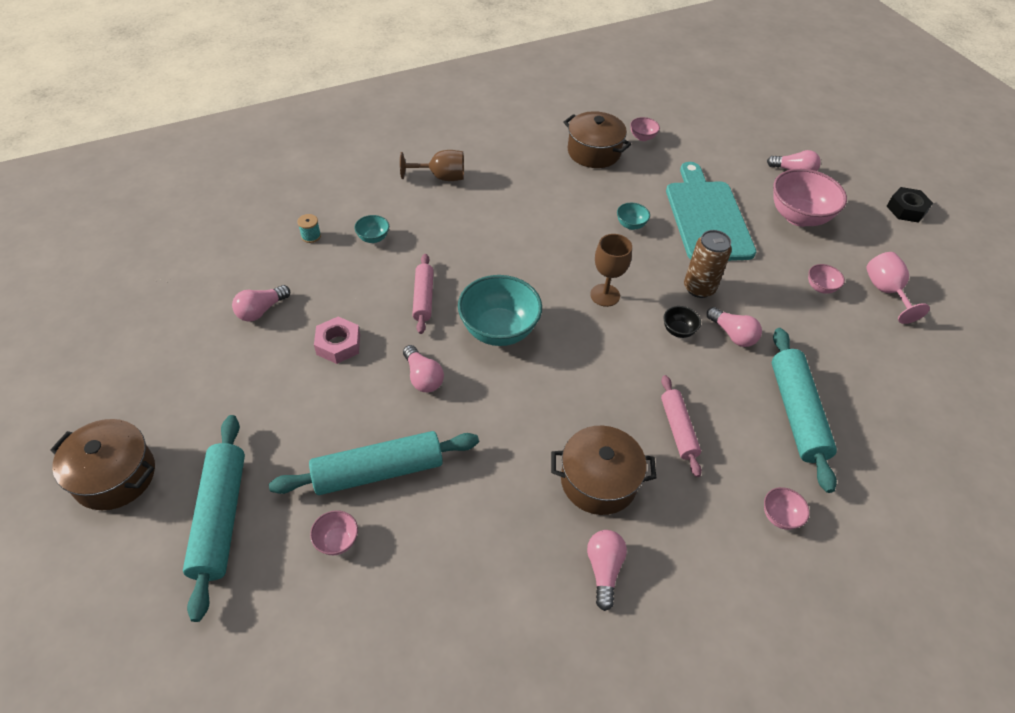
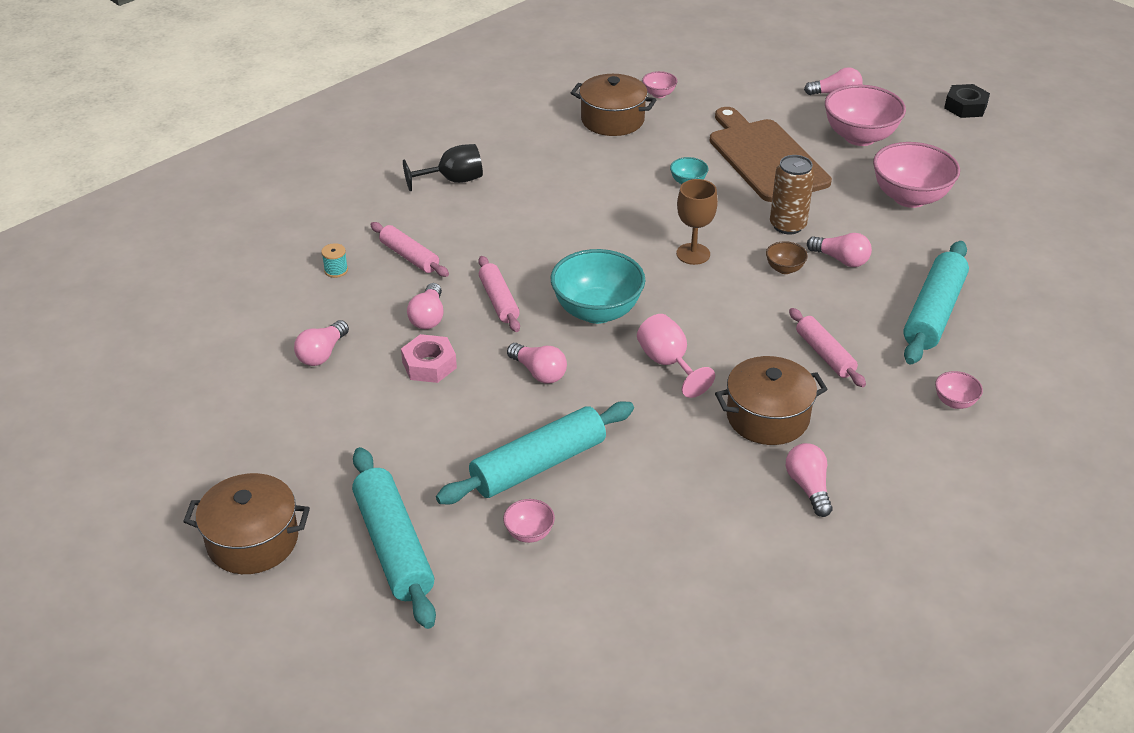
camera: 15 degrees left, 10 degrees down
turquoise bowl [354,215,389,243] -> pink rolling pin [370,222,449,277]
brown goblet [400,150,464,181] -> black goblet [403,144,483,191]
black bowl [663,306,701,338] -> brown bowl [766,241,808,274]
turquoise cutting board [666,162,756,261] -> brown cutting board [710,107,832,202]
turquoise rolling pin [772,328,837,493] -> turquoise rolling pin turned 45 degrees clockwise [903,241,969,364]
pink bowl [808,264,845,294] -> pink bowl [873,142,960,208], size x2.18
pink goblet [866,252,930,324] -> pink goblet moved to [637,314,715,398]
none -> pink light bulb [407,283,444,329]

